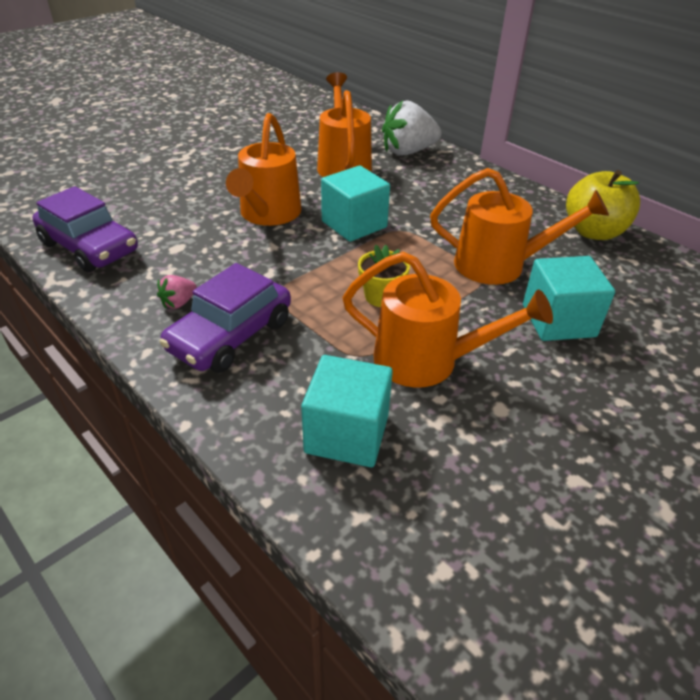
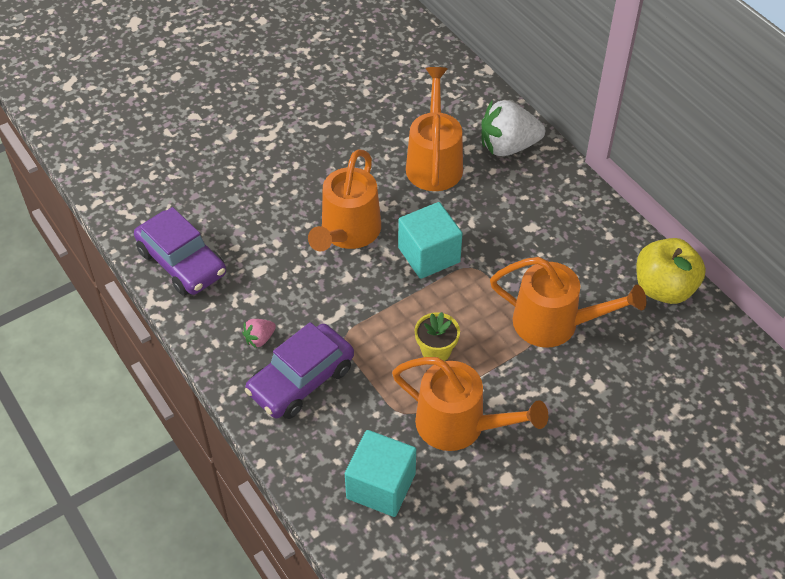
camera: 10 degrees right, 10 degrees up
turquoise cube [523,256,615,341] -> none

